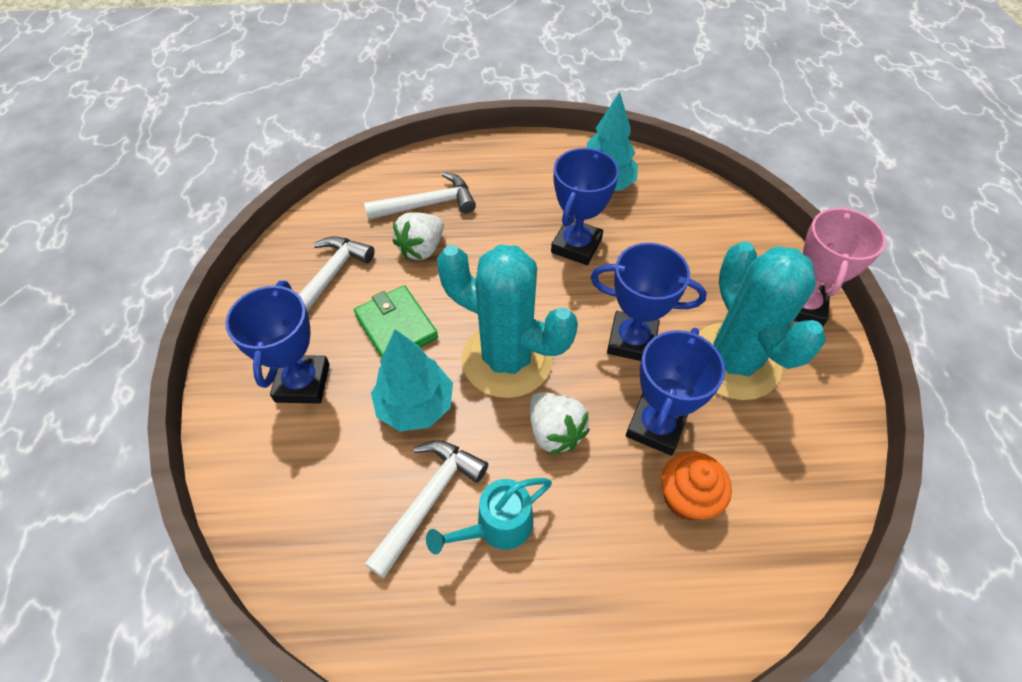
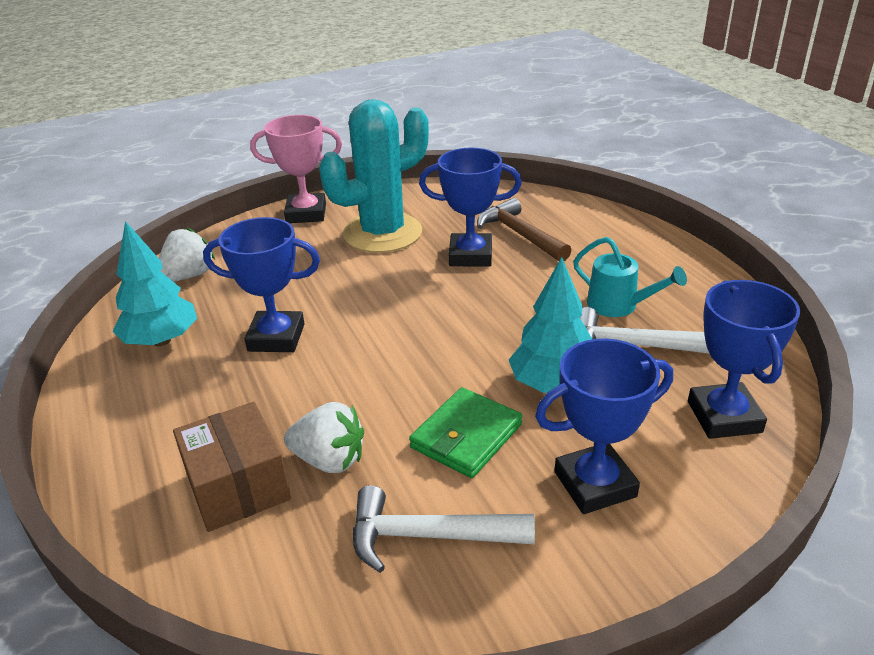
camera: 110 degrees left, 20 degrees down
white hammer [364,172,476,220] -> brown box [173,402,291,532]
turquoise cactus [437,245,578,398] -> none
white strawberry [530,392,590,455] -> white strawberry moved to [159,227,215,282]
blue trophy [591,243,707,361] -> blue trophy moved to [688,280,800,439]
orange cupcake [661,452,732,521] -> brown hammer [477,198,572,261]

